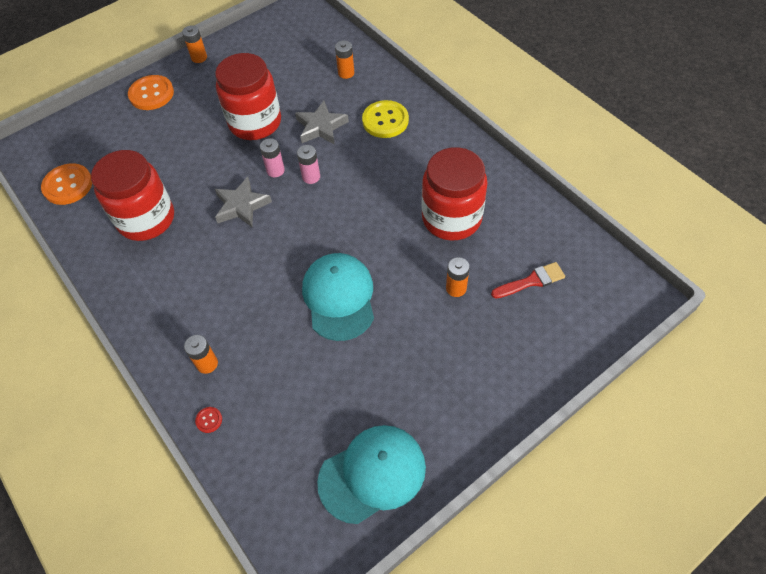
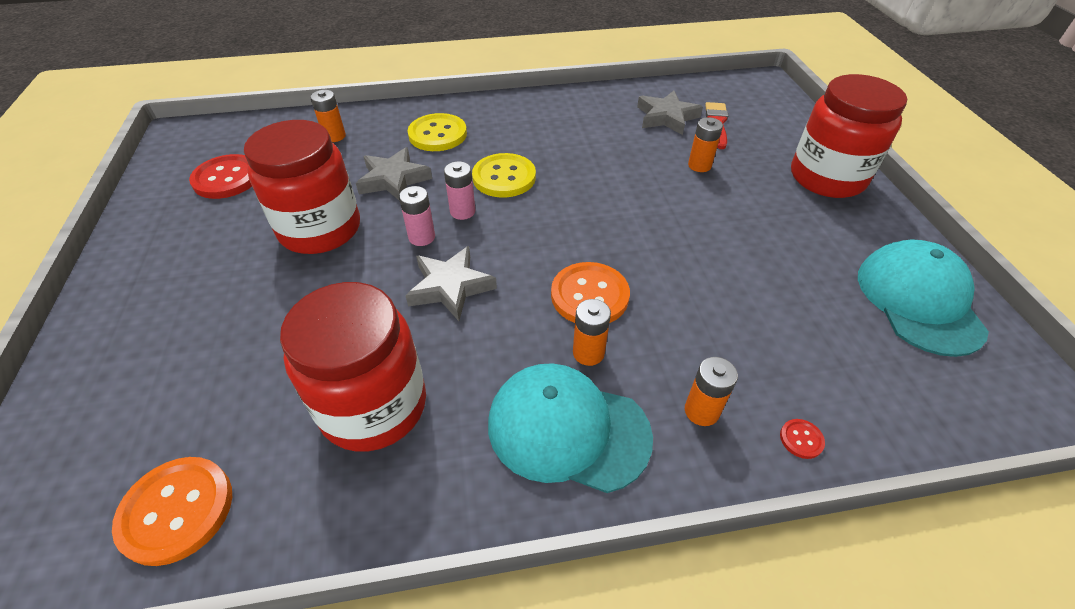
camera: 65 degrees left, 10 degrees down
orange button [128,75,174,110] -> orange button moved to [551,262,630,323]
orange battery [182,25,207,63] -> orange battery moved to [573,299,611,366]
turquoise cap [302,253,374,341] -> turquoise cap moved to [488,363,653,493]
red jar [422,147,488,241] -> red jar moved to [791,74,907,198]
none -> red button [189,154,252,199]
none -> yellow button [472,153,536,198]
none -> grey star [637,91,703,135]

